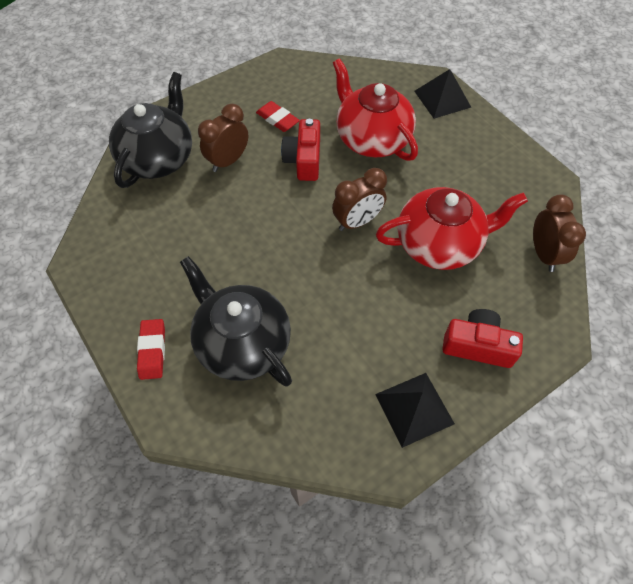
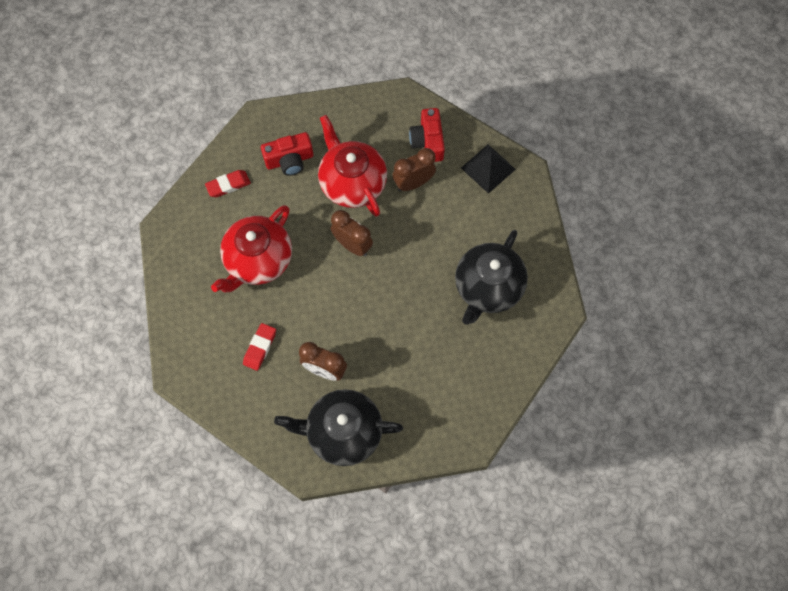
camera: 110 degrees left, 10 degrees up
red eraser [137,319,165,380] -> red eraser moved to [205,170,251,197]
red camera [281,119,320,181] -> red camera moved to [261,132,313,176]
black pyramid [414,69,471,119] -> none
brown clock [533,194,586,272] -> brown clock moved to [393,148,436,191]

